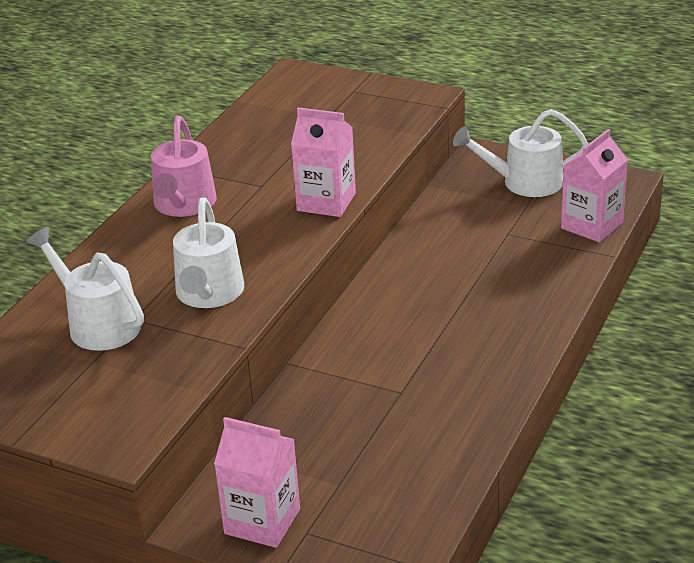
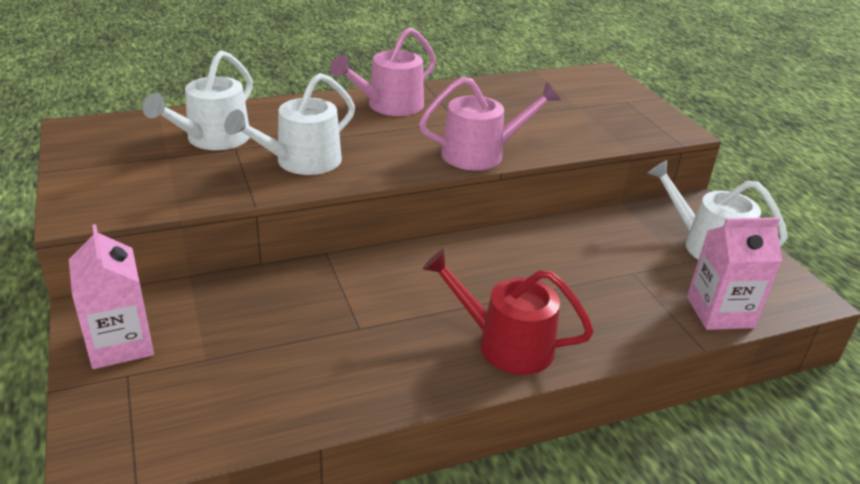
camera: 40 degrees right, 0 degrees up
white watering can [26,227,144,351] -> white watering can turned 150 degrees counterclockwise [143,50,253,150]
pink carton [291,107,356,217] -> pink watering can [419,77,561,170]
none -> red watering can [423,250,594,375]

